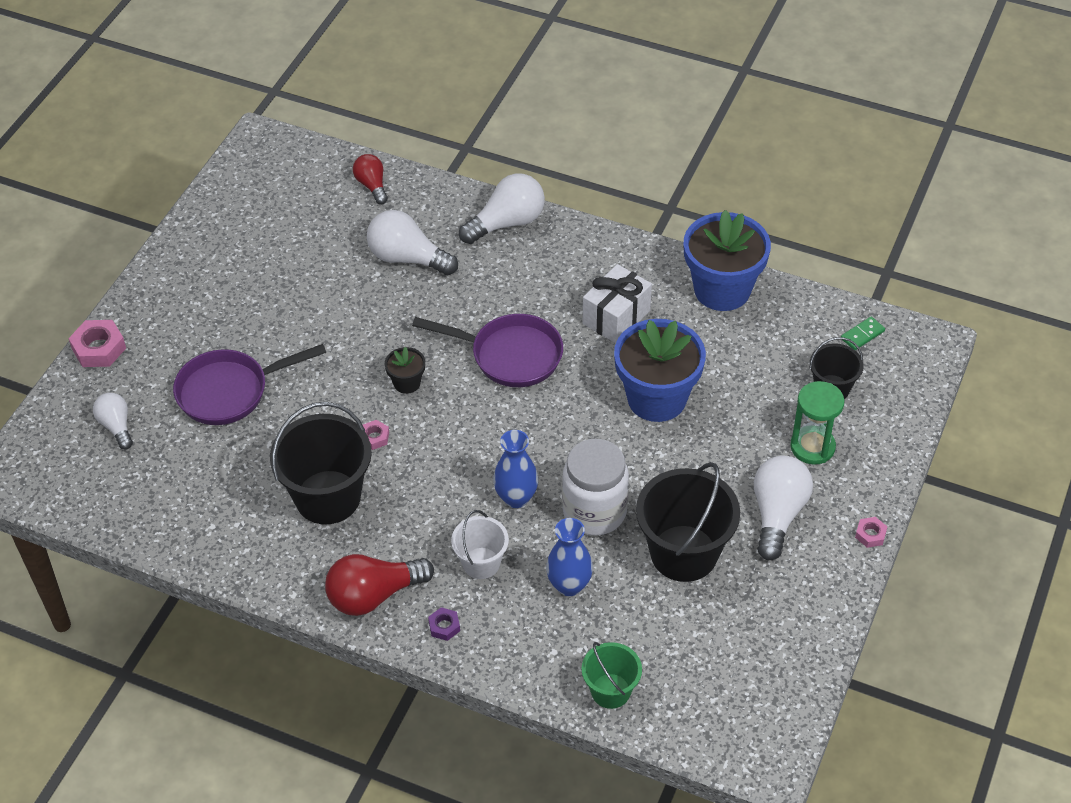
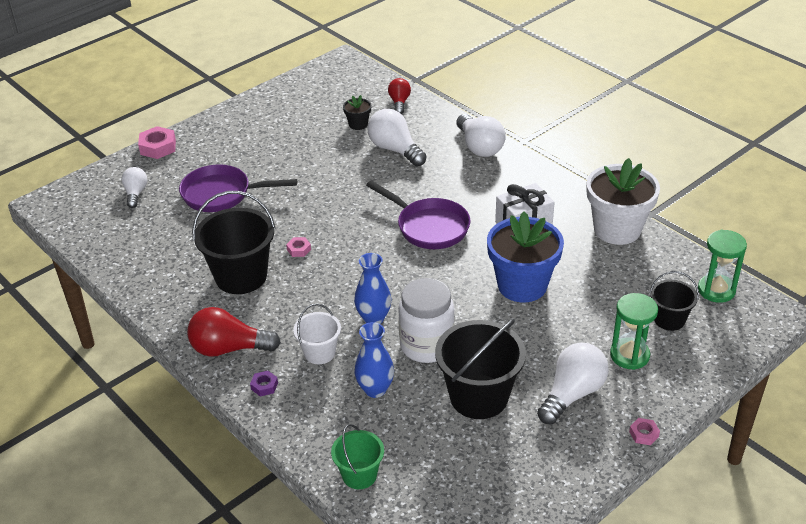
camera: 25 degrees right, 10 degrees down
black flower pot [385,347,425,394] -> black flower pot moved to [343,95,371,130]
white light bulb [459,174,545,244] -> white light bulb turned 75 degrees clockwise [456,114,506,157]
blue flower pot [684,210,771,311] -> white flower pot [587,158,660,245]
green domino [841,317,885,350] -> green hourglass [698,230,747,303]

